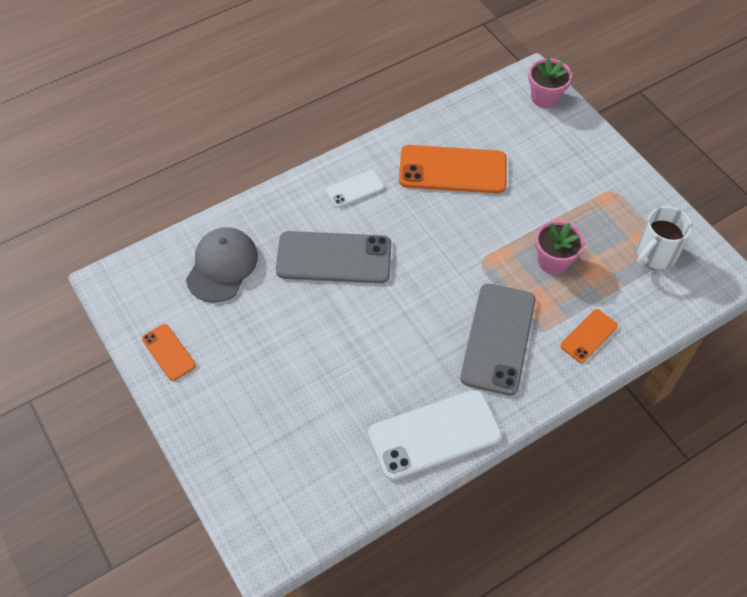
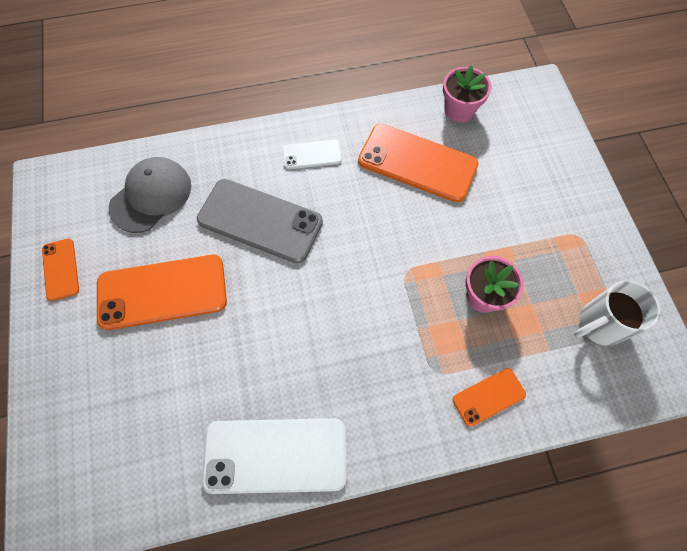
camera: 20 degrees right, 10 degrees up
grey phone [460,284,536,395] -> none
pink flower pot [528,57,572,108] -> pink flower pot moved to [443,66,491,123]
none -> orange phone [97,255,227,330]

